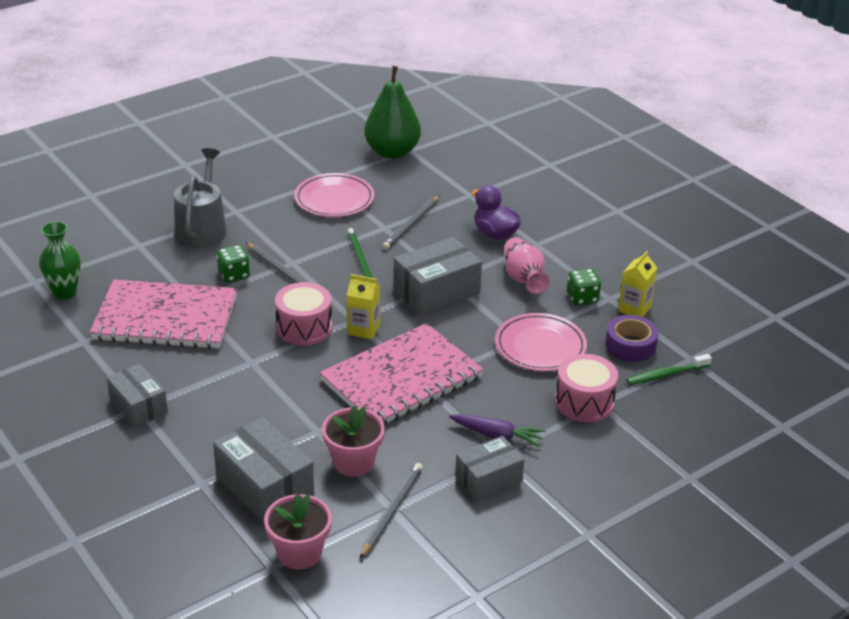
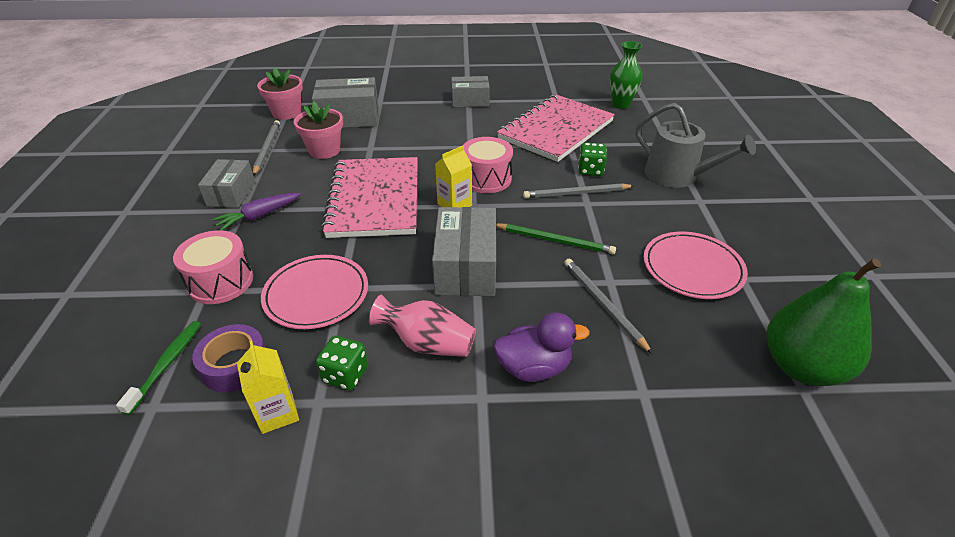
camera: 125 degrees right, 5 degrees up
grey pencil [360,463,423,558] -> grey pencil turned 150 degrees counterclockwise [253,120,280,176]

